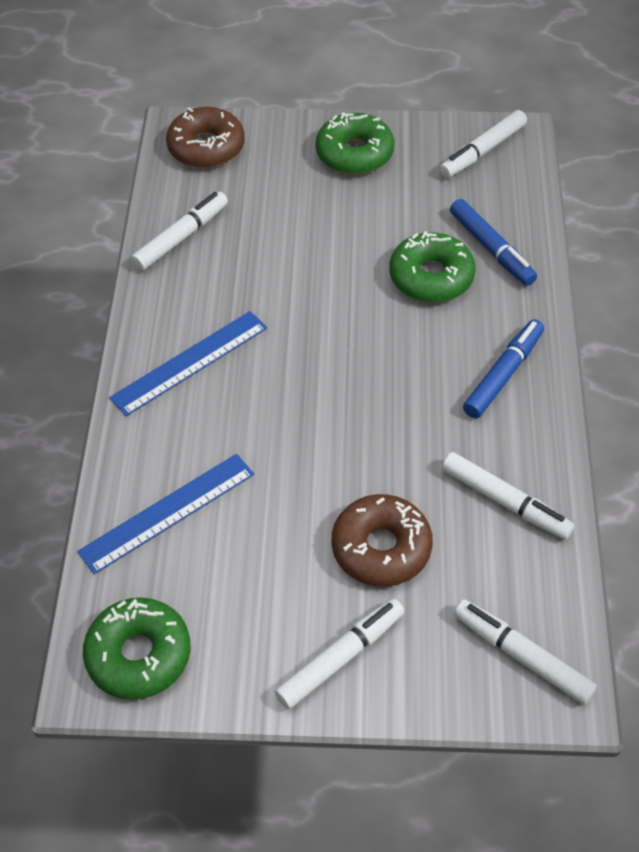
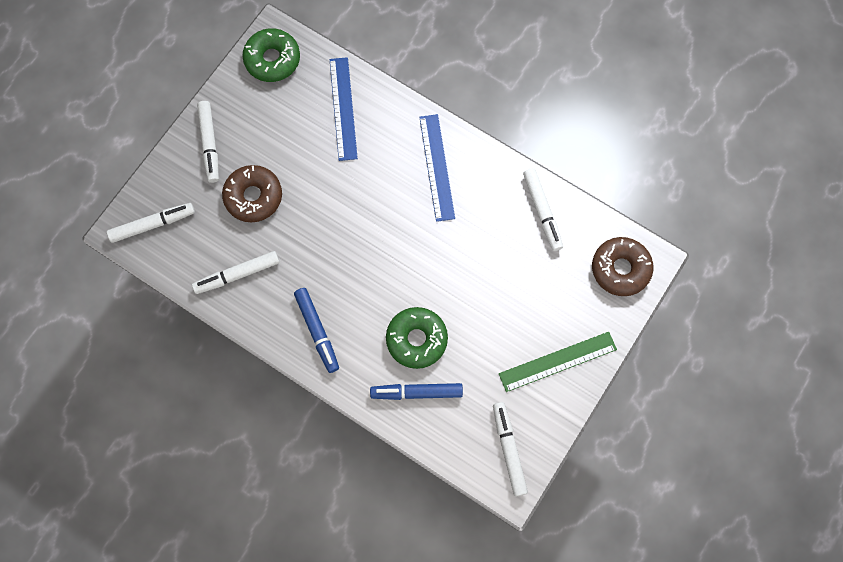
camera: 120 degrees right, 20 degrees up
green donut [316,112,394,174] -> green ruler [499,332,617,392]

